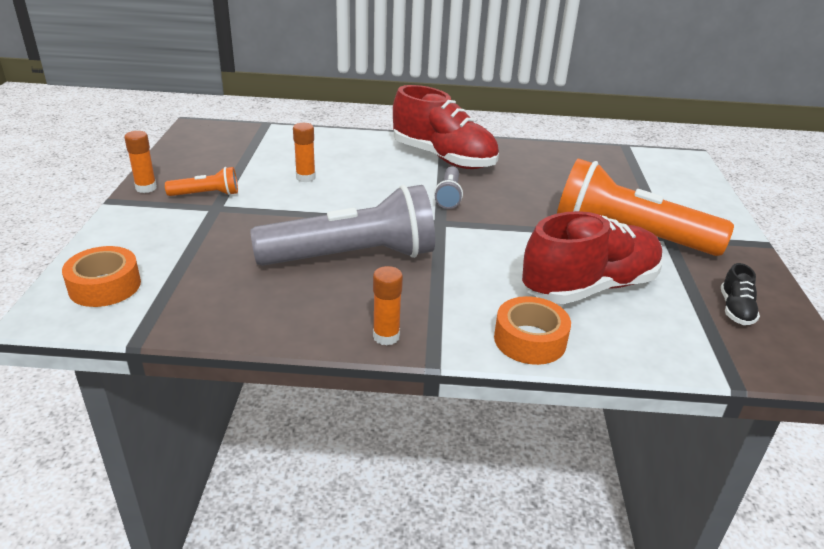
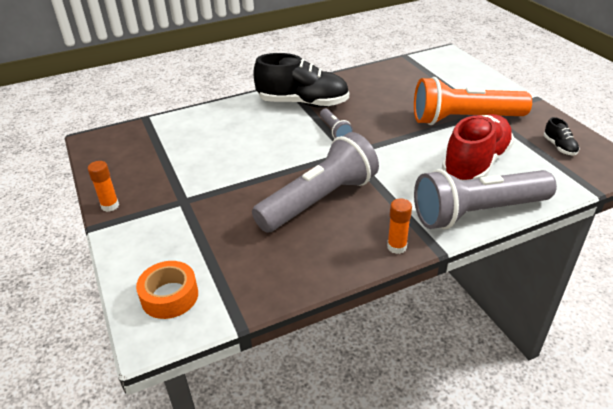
camera: 25 degrees left, 5 degrees up
orange flashlight [165,167,238,196] -> none
orange glue stick [293,123,316,182] -> none
red shoe [393,85,499,169] -> black shoe [253,53,349,107]
orange tape [494,296,571,365] -> grey flashlight [414,169,557,229]

